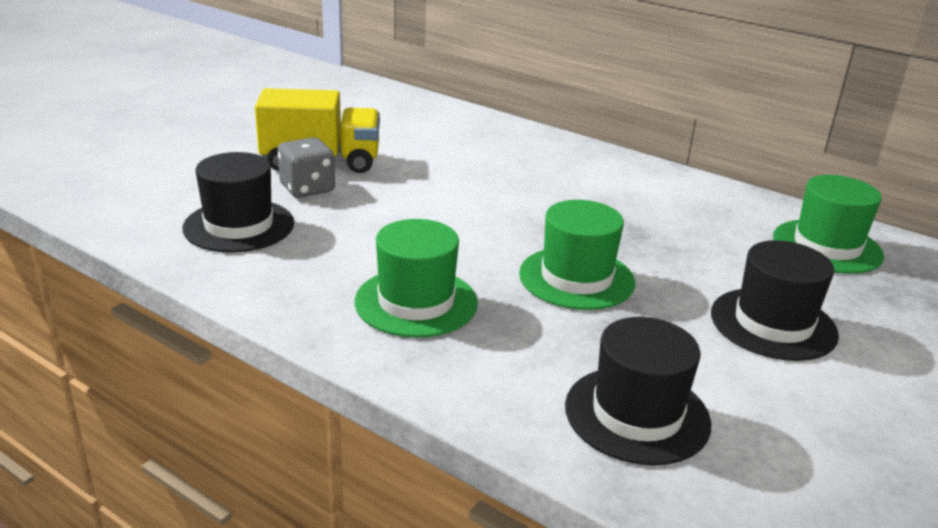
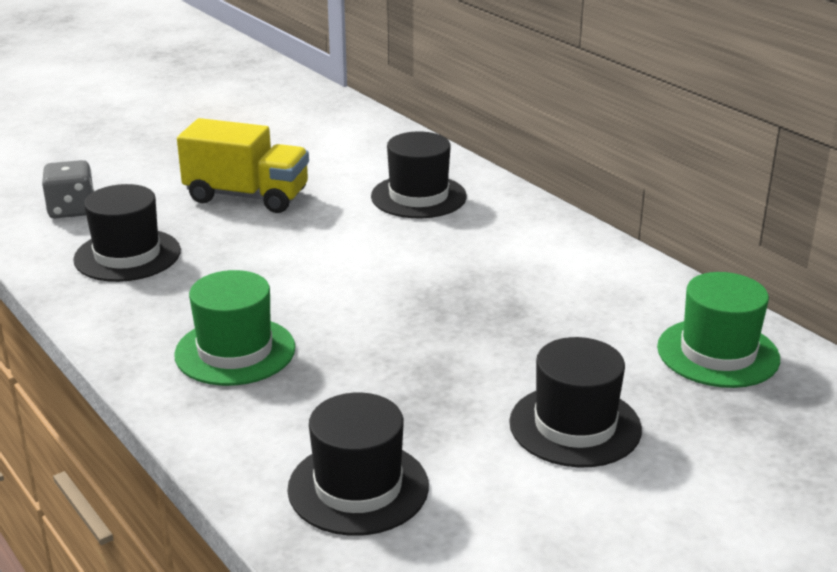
camera: 20 degrees right, 0 degrees up
grey dice [277,137,335,198] -> grey dice moved to [42,160,94,218]
green hat [519,200,635,310] -> none
none -> black hat [371,131,467,218]

